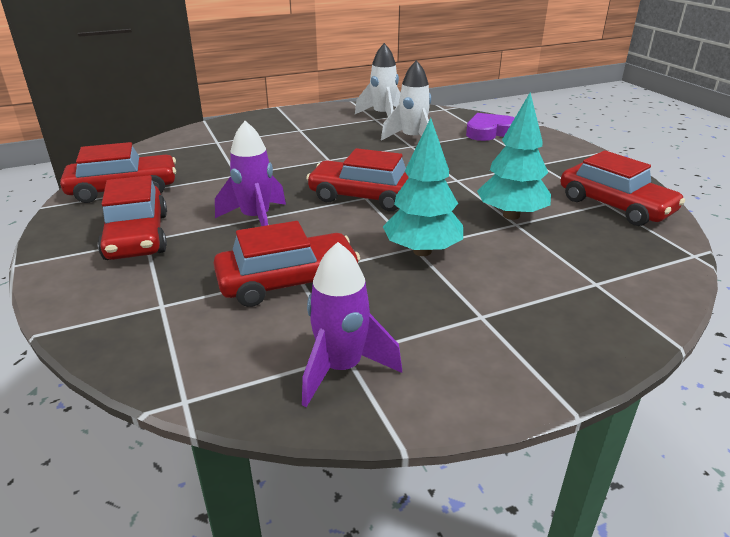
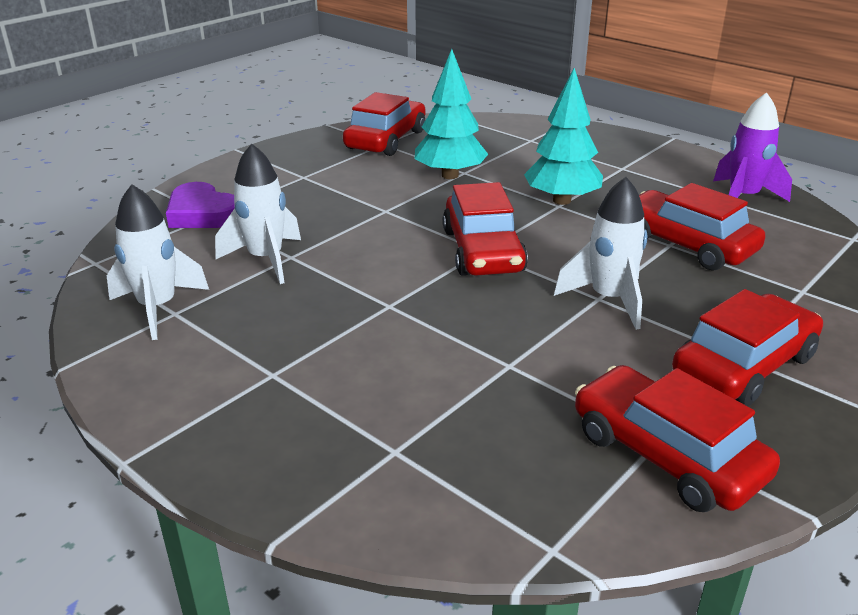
camera: 115 degrees left, 0 degrees up
purple rocket [215,121,286,226] -> white rocket [554,177,647,330]

